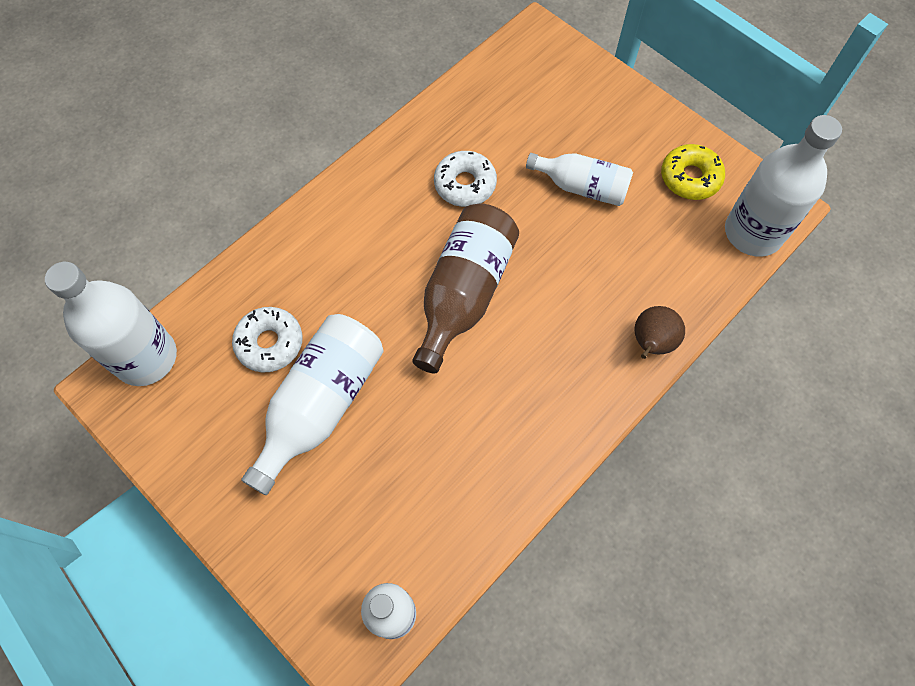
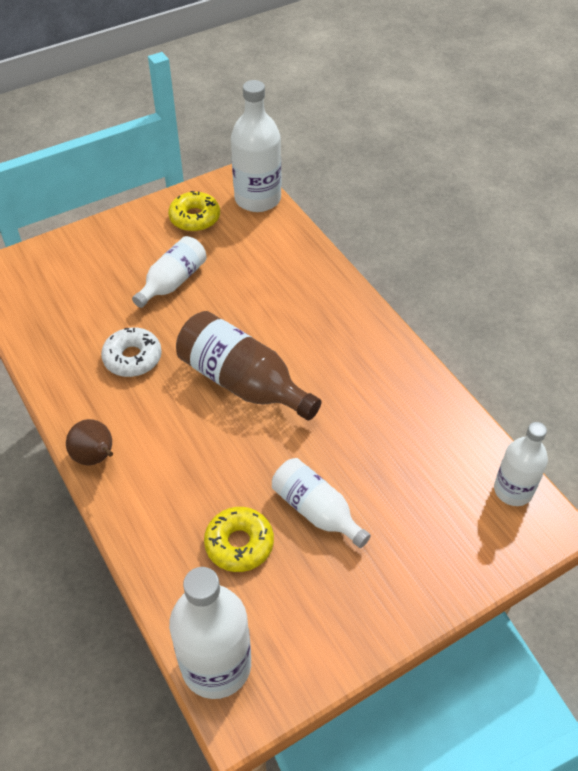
camera: 75 degrees left, 15 degrees down
white donut [232,307,303,372] -> yellow donut [204,507,274,572]
white bottle [241,314,384,495] -> white bottle [272,458,371,548], size x0.64
brown pear [634,306,685,359] -> brown pear moved to [66,419,113,465]

